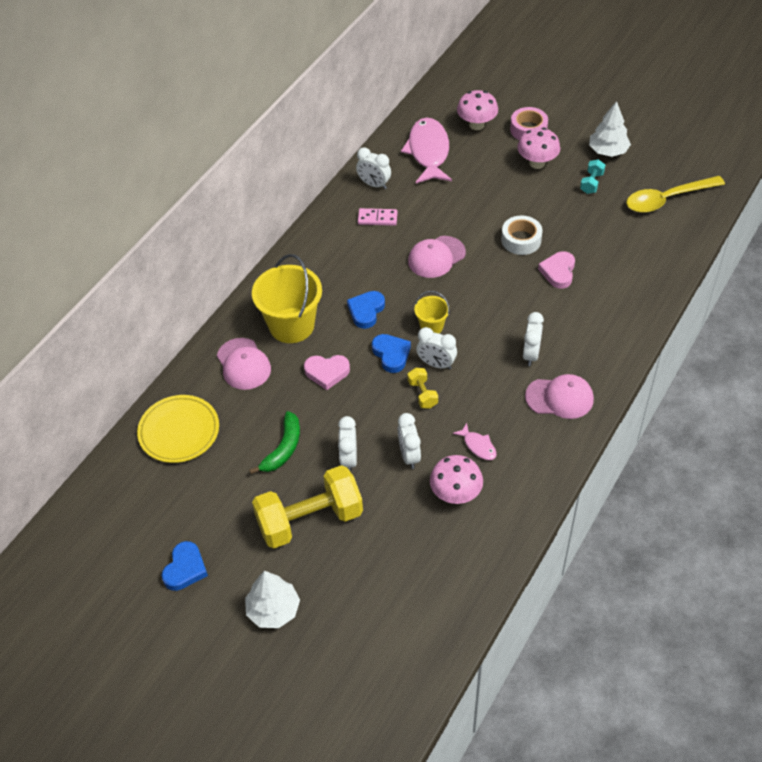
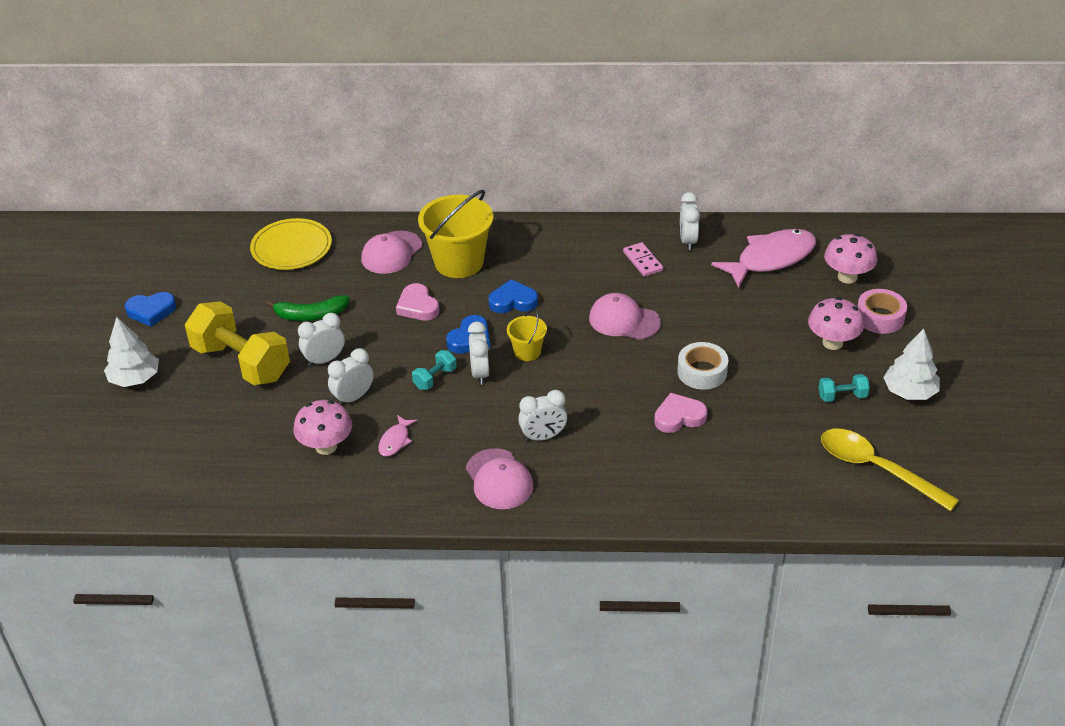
camera: 60 degrees right, 10 degrees down
yellow dumbbell [408,368,438,409] -> turquoise dumbbell [412,350,457,390]

